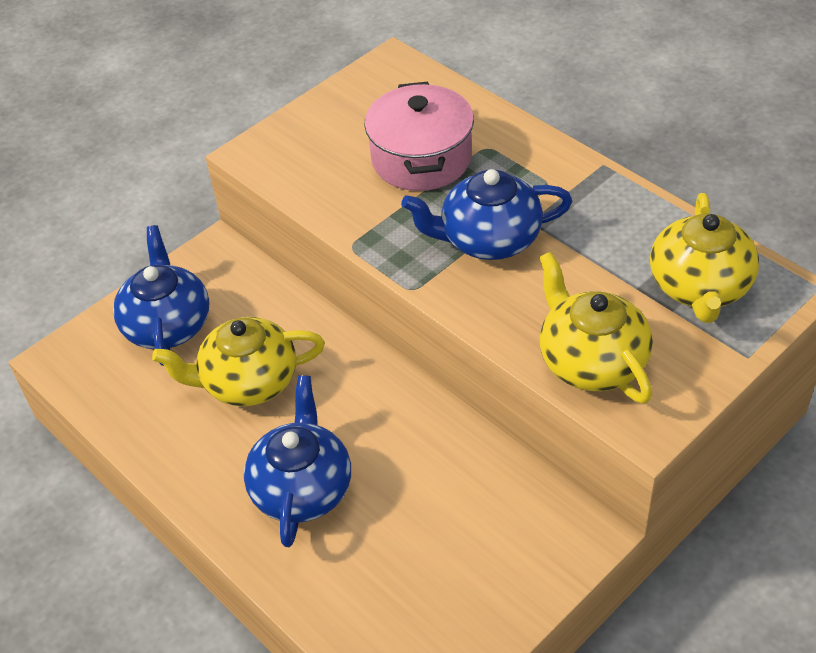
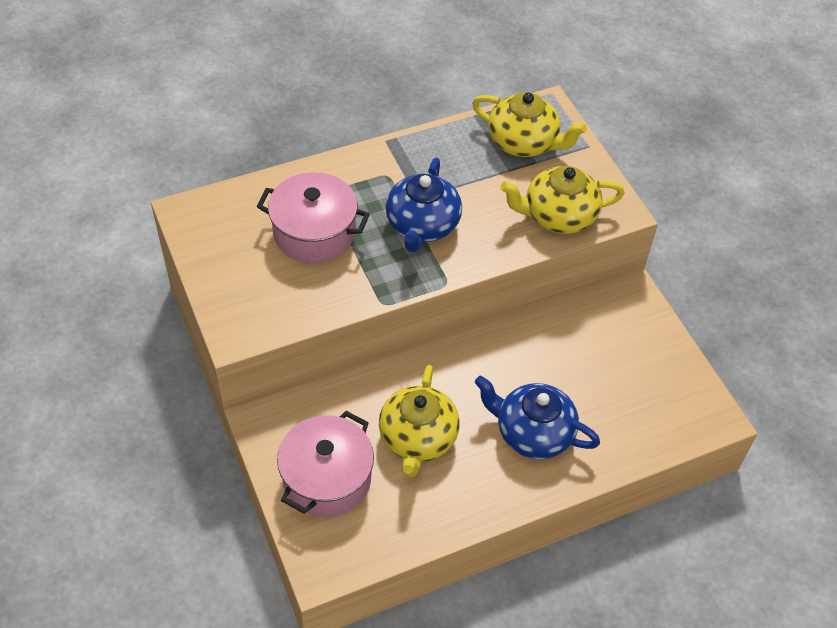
camera: 75 degrees left, 5 degrees up
blue teapot [113,225,209,366] -> pink pot [277,411,374,517]

